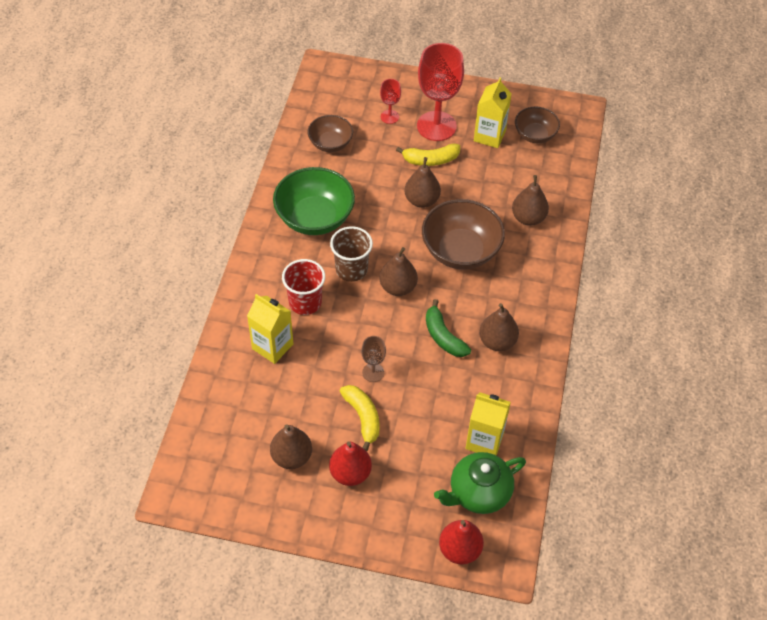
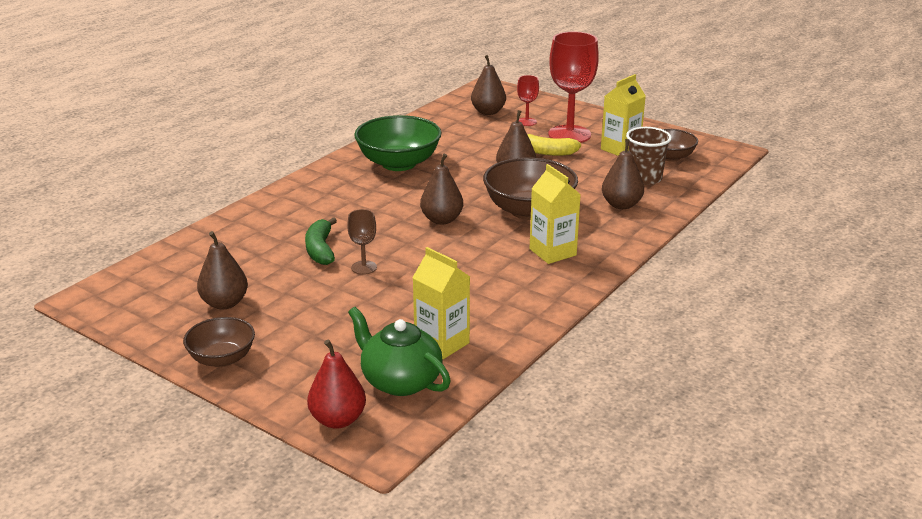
camera: 25 degrees right, 25 degrees down
yellow carton [247,294,293,364] -> yellow carton moved to [529,164,581,264]
red cup [282,259,325,315] -> none
brown bowl [308,115,353,152] -> brown bowl moved to [183,317,255,367]
red pear [329,441,372,486] -> none
brown cup [330,226,373,282] -> brown cup moved to [626,127,672,185]
yellow banana [340,385,380,451] -> none
green banana [426,299,471,357] -> green banana moved to [305,217,337,265]
green teapot [434,452,526,514] -> green teapot turned 45 degrees clockwise [348,307,451,396]
brown pear [479,303,519,351] -> brown pear moved to [471,55,506,115]

